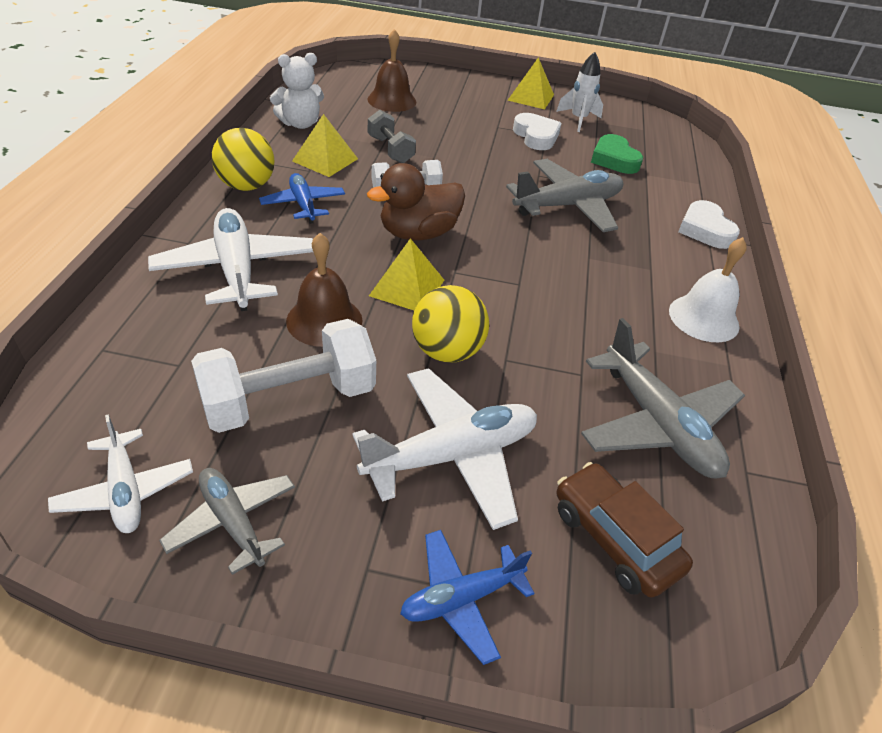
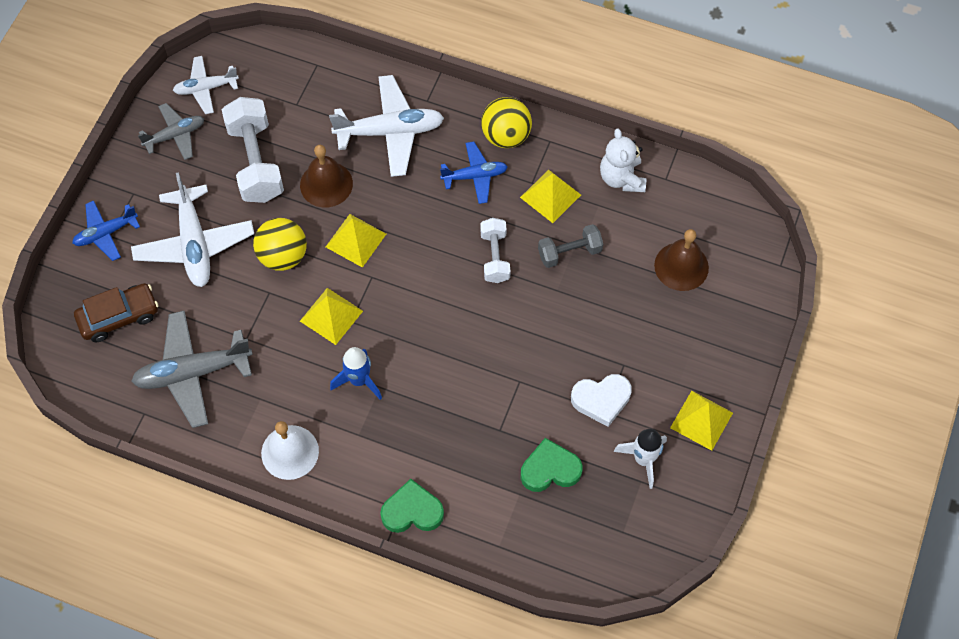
camera: 105 degrees right, 20 degrees up
brown duck [367,163,465,240] -> none
blue plane [400,530,534,665] -> blue plane turned 105 degrees counterclockwise [72,200,140,261]
grey plane [506,159,623,232] -> none
white heart [678,200,740,249] -> green heart [380,479,444,533]
none -> yellow pyramid [300,288,363,345]
none -> blue rocket [330,347,382,400]

